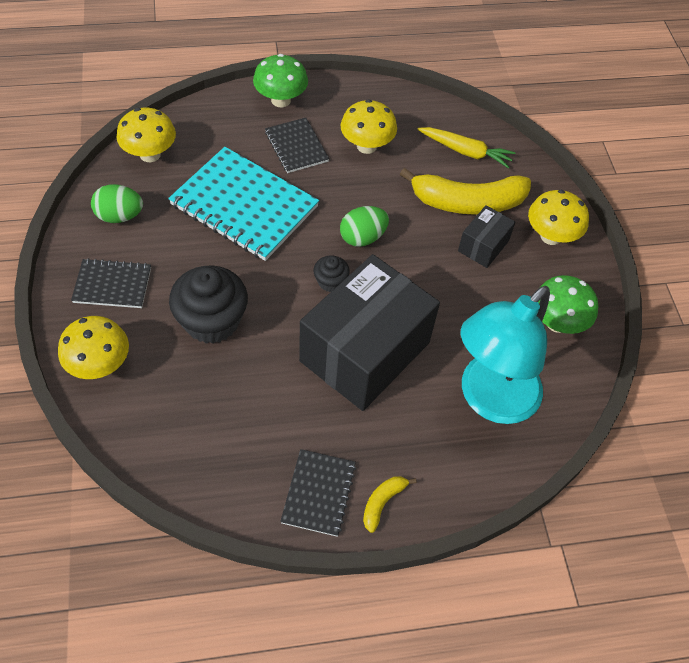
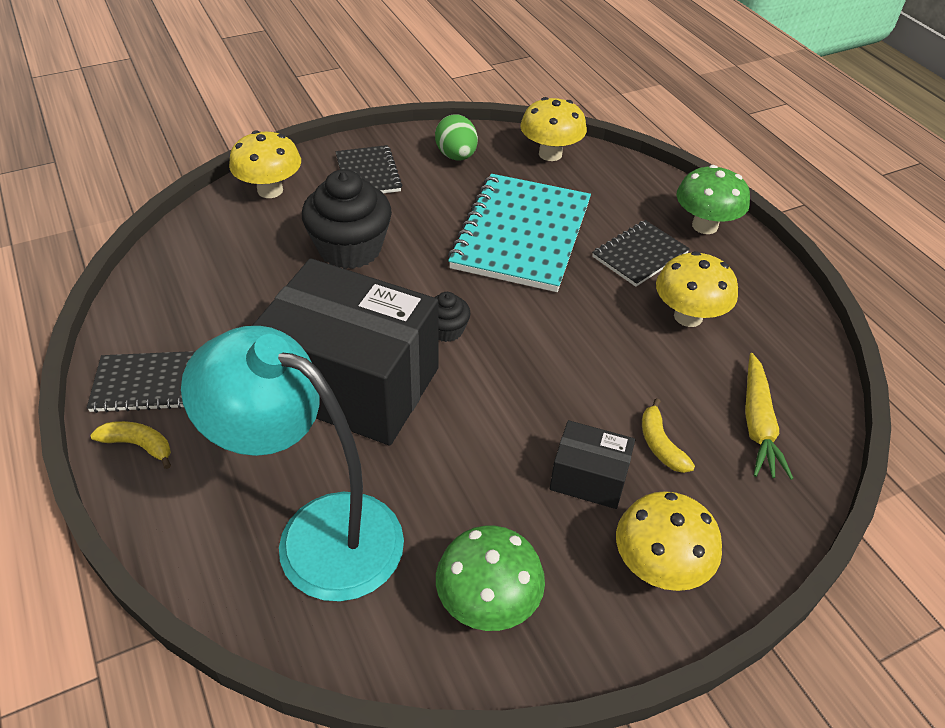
camera: 75 degrees right, 10 degrees down
green egg [340,206,389,247] -> none
yellow banana [400,168,531,215] -> yellow banana [642,398,695,473], size x0.44

